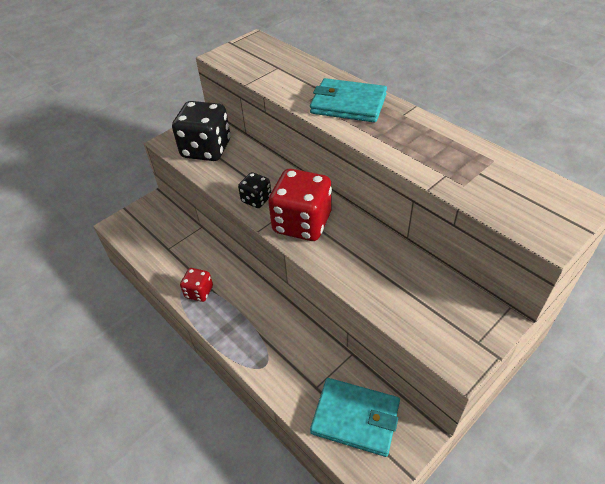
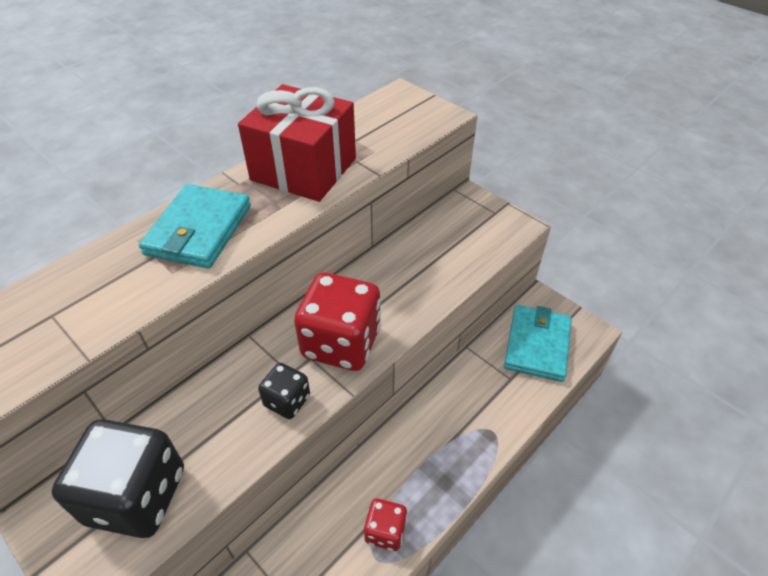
camera: 95 degrees left, 0 degrees up
none -> red gift [238,84,356,202]

